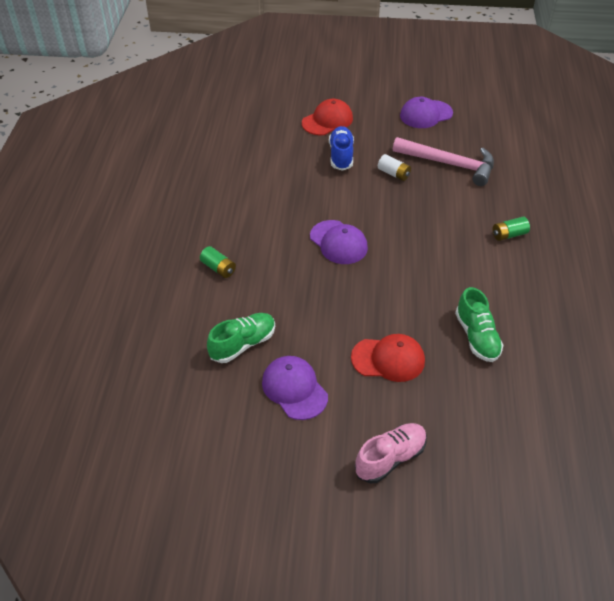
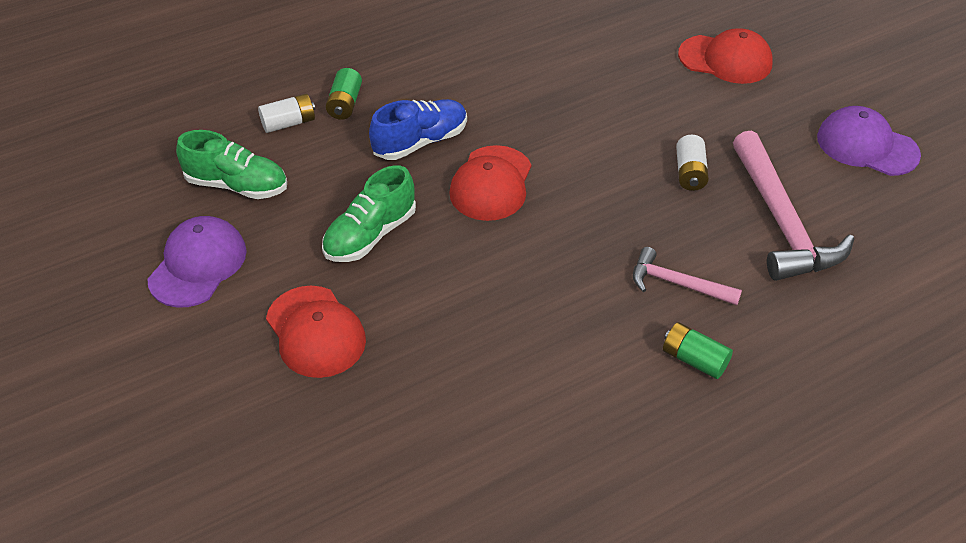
camera: 55 degrees right, 0 degrees up
purple cap [310,220,368,264] -> red cap [449,145,531,221]
blue shoe [329,126,354,171] -> blue shoe moved to [369,99,467,160]
pink shoe [355,423,427,483] -> none
green shoe [455,287,503,362] -> green shoe moved to [322,165,416,262]
none -> white battery [258,94,315,133]
none -> pink hammer [633,247,742,305]

